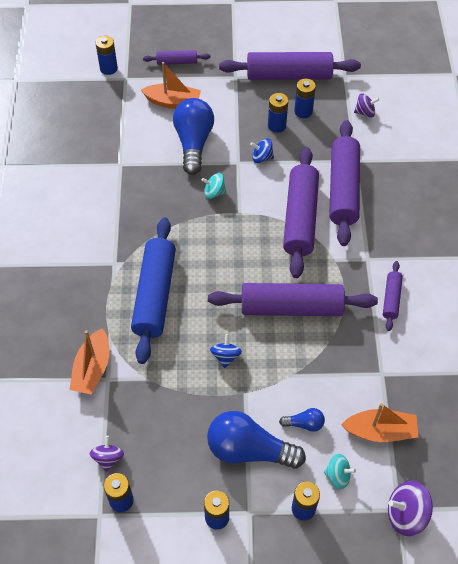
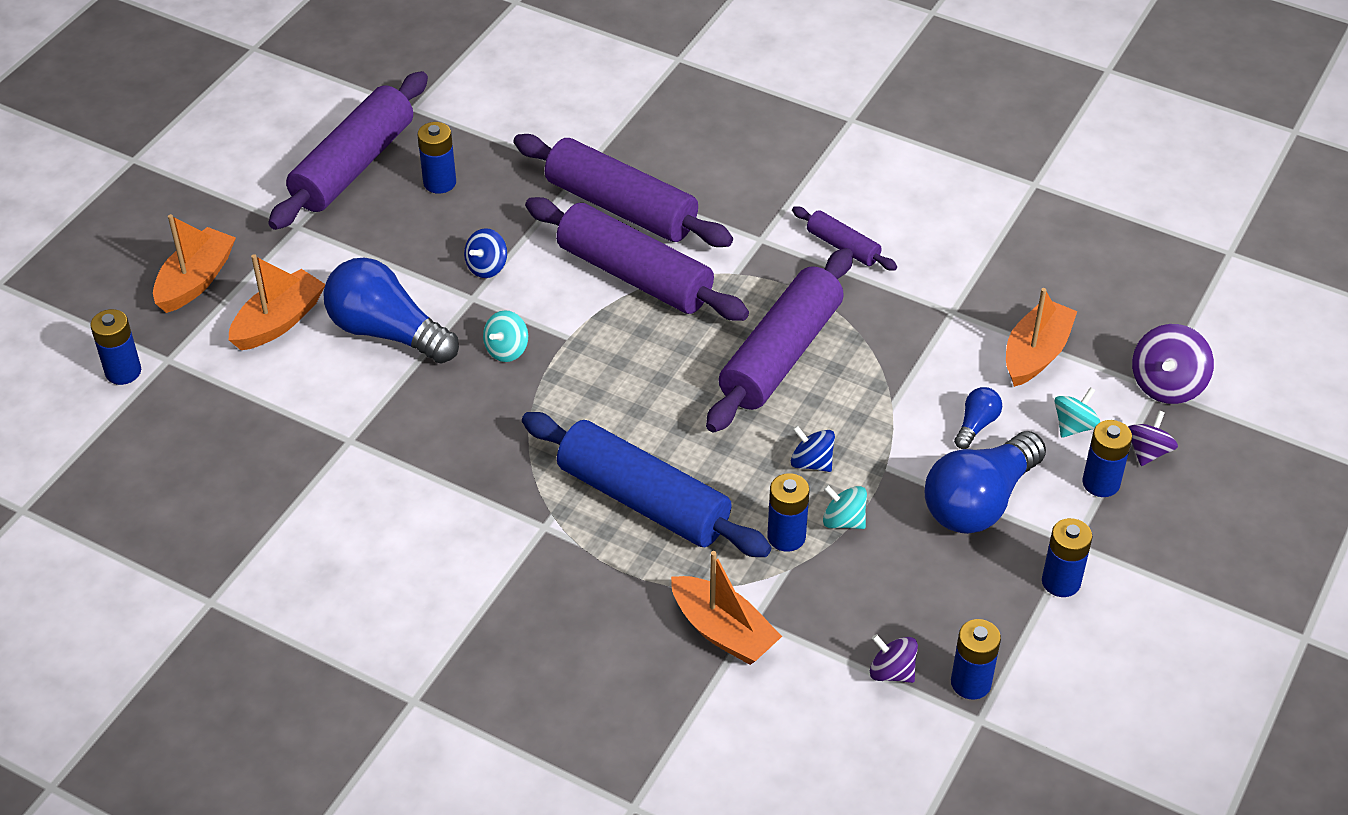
camera: 60 degrees left, 10 degrees down
purple rolling pin [143,50,211,65] -> orange boat [153,214,236,313]
blue battery [268,93,288,133] -> blue battery moved to [767,473,809,552]
purple spinning top [354,93,379,118] -> purple spinning top moved to [1128,410,1178,466]
none -> turquoise spinning top [823,485,867,529]

